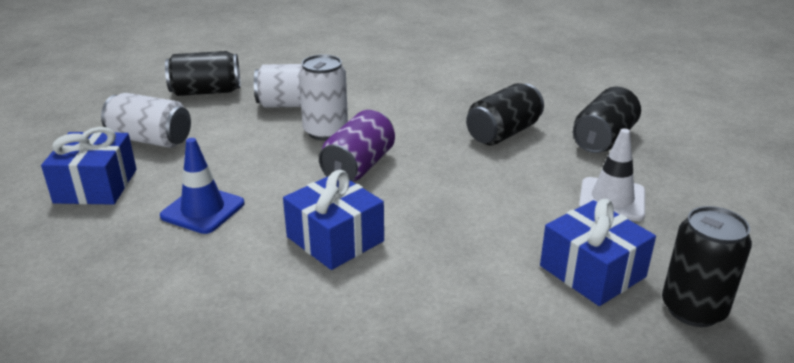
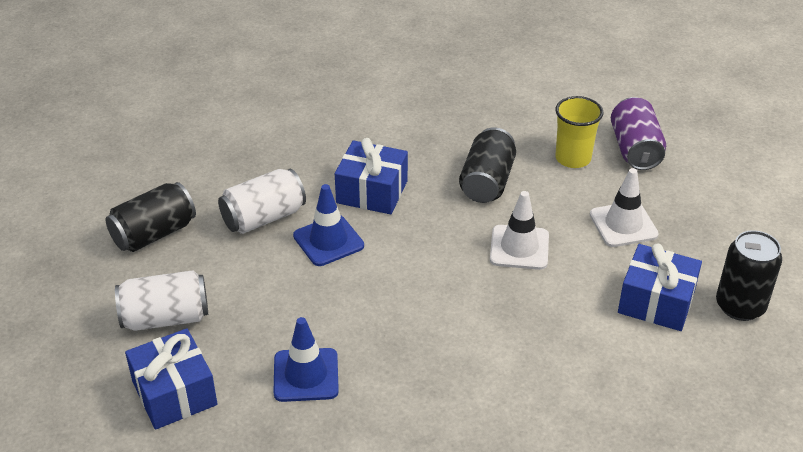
camera: 30 degrees left, 10 degrees up
blue gift [283,170,384,270] -> blue gift moved to [335,138,408,214]
white can [299,54,348,141] -> blue traffic cone [293,184,364,266]
purple can [319,110,395,182] -> purple can moved to [611,97,666,170]
black can [573,87,641,153] -> yellow cup [555,96,603,168]
none -> white traffic cone [490,191,549,270]

